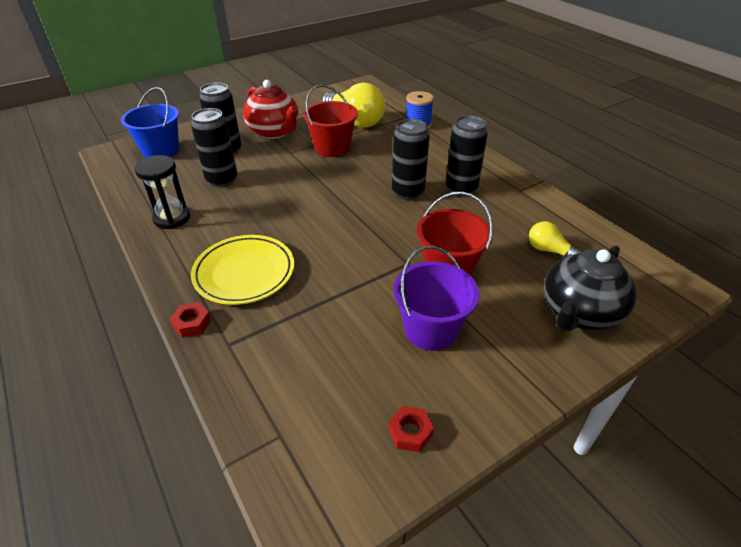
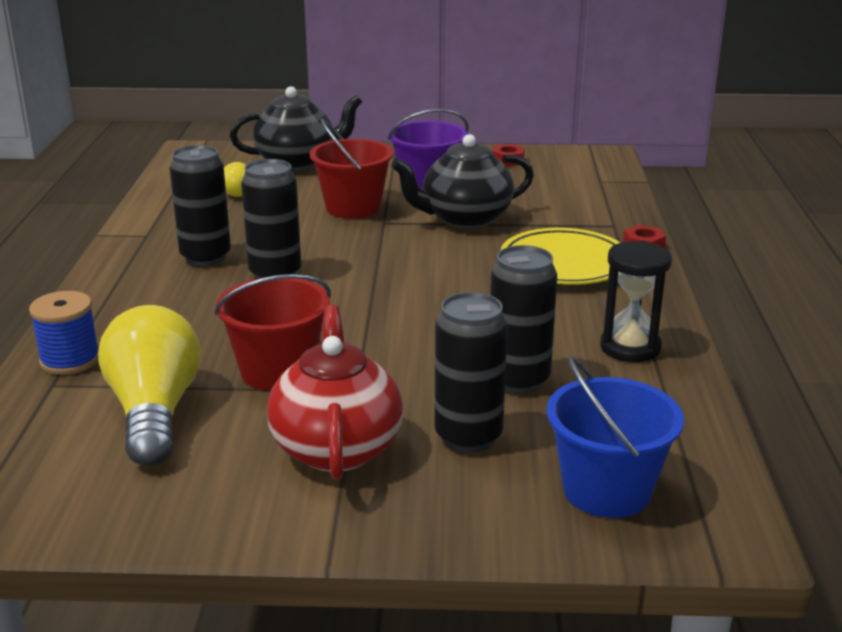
camera: 145 degrees left, 15 degrees down
none -> black teapot [391,134,534,229]

